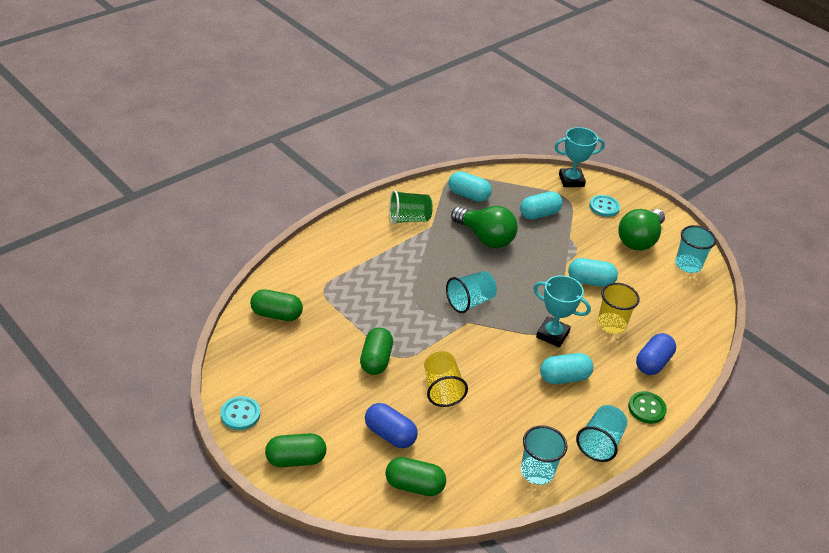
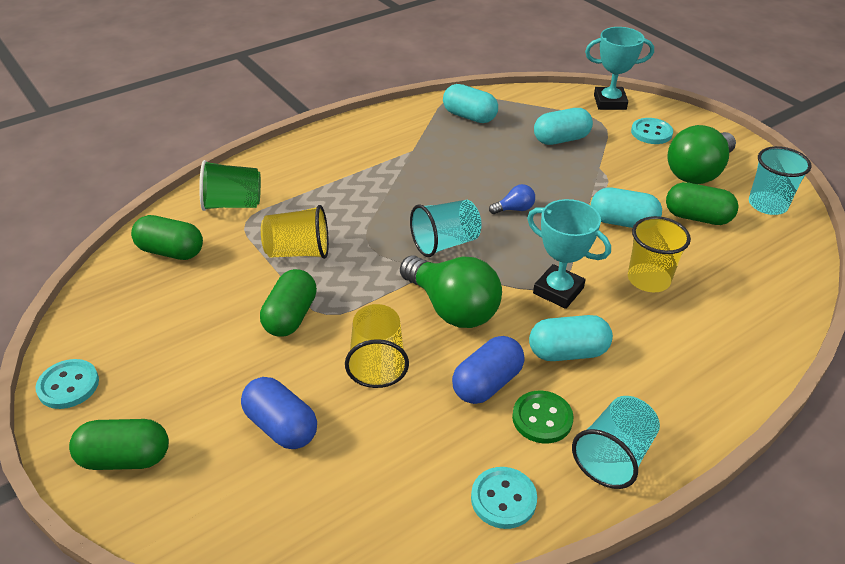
camera: 10 degrees right, 0 degrees up
green capsule [385,457,446,496] -> green capsule moved to [666,182,738,225]
green cup [389,190,433,224] -> green cup moved to [199,160,261,211]
green light bulb [451,206,518,248] -> green light bulb moved to [400,255,502,328]
turquoise cup [521,425,567,485] -> turquoise button [471,467,537,529]
green button [628,391,667,424] -> green button moved to [512,391,574,444]
blue capsule [636,333,676,375] -> blue capsule moved to [452,336,524,404]
none -> yellow cup [261,205,329,259]
none -> blue light bulb [489,184,535,214]

